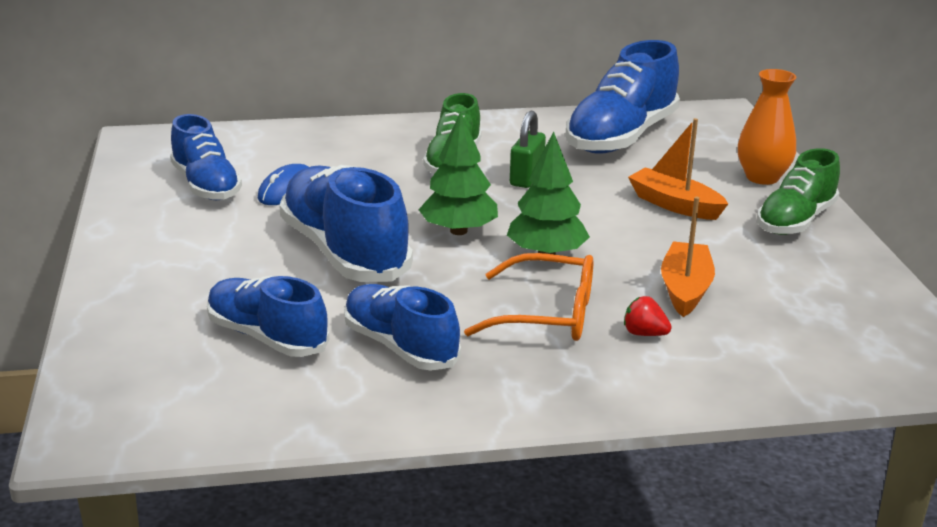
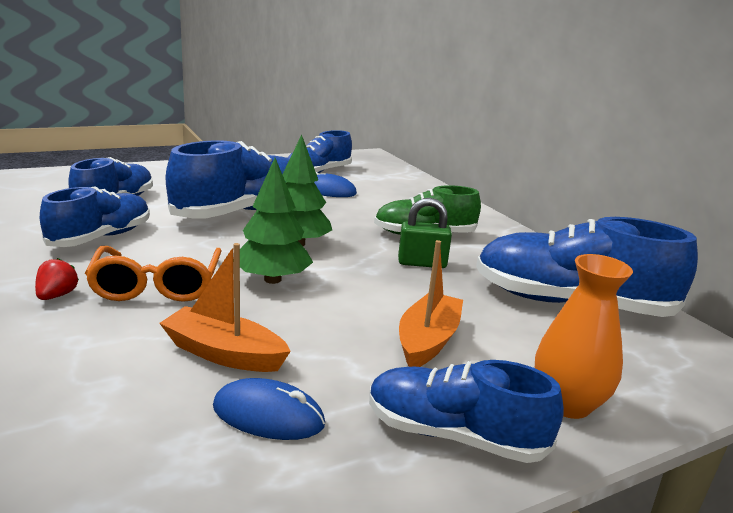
camera: 70 degrees right, 5 degrees down
red strawberry [624,296,672,336] -> red strawberry moved to [35,258,79,300]
orange boat [661,197,715,317] -> orange boat turned 150 degrees counterclockwise [159,243,291,372]
green shoe [757,148,840,235] -> blue shoe [369,360,564,463]
none -> blue mouse [213,378,325,440]

